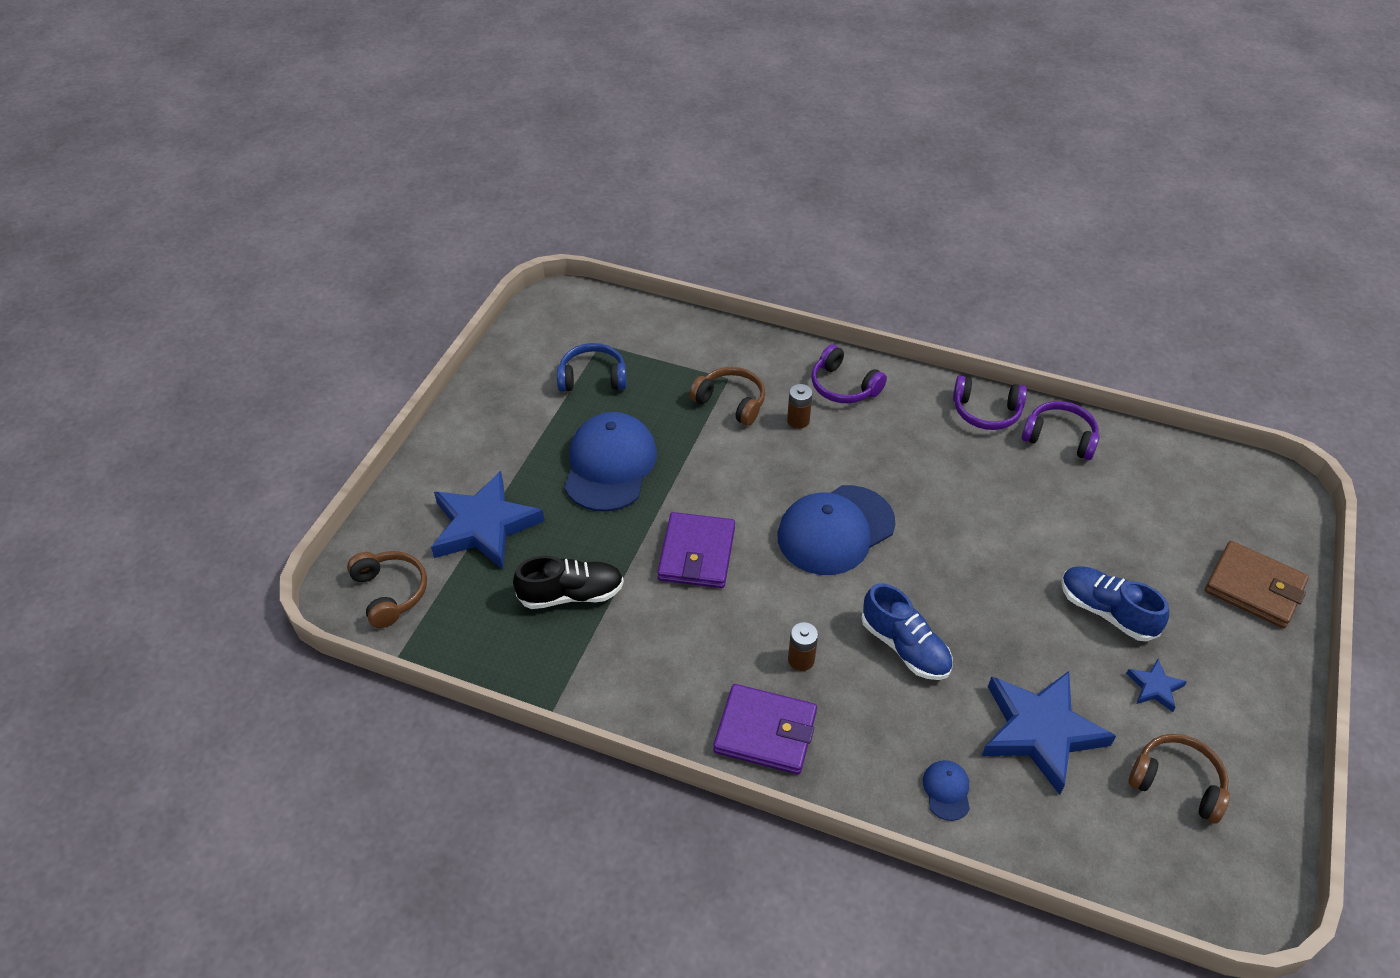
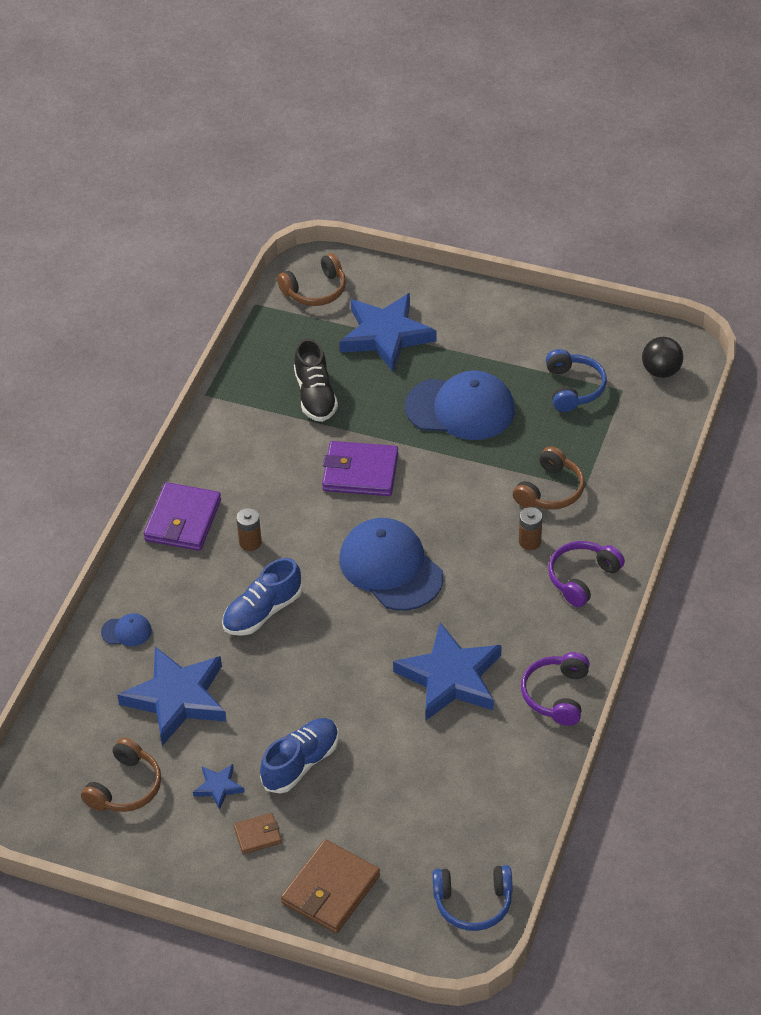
camera: 90 degrees right, 0 degrees up
purple headphones [1022,401,1100,460] -> none
none -> brown wallet [233,813,282,854]
none -> blue star [393,623,502,720]
none -> blue headphones [432,865,513,931]
none -> black ball [642,337,683,378]

